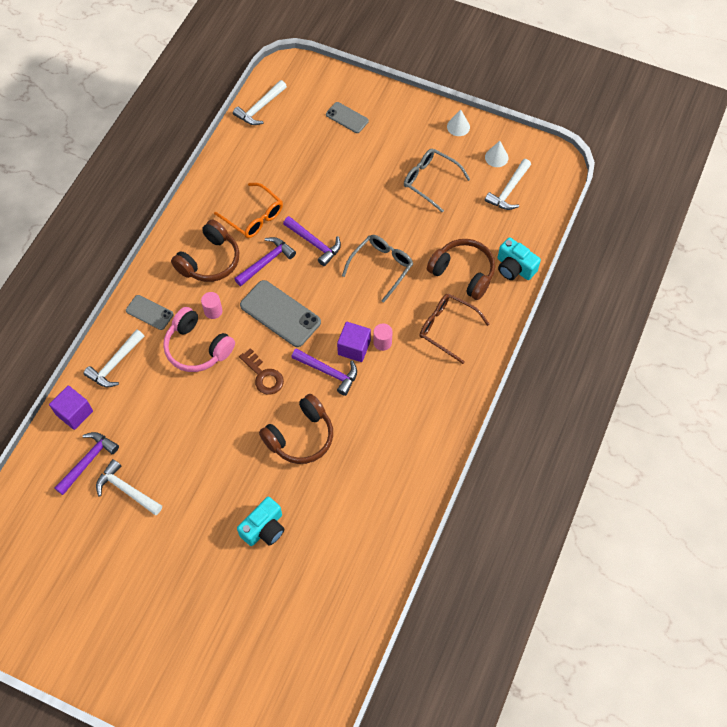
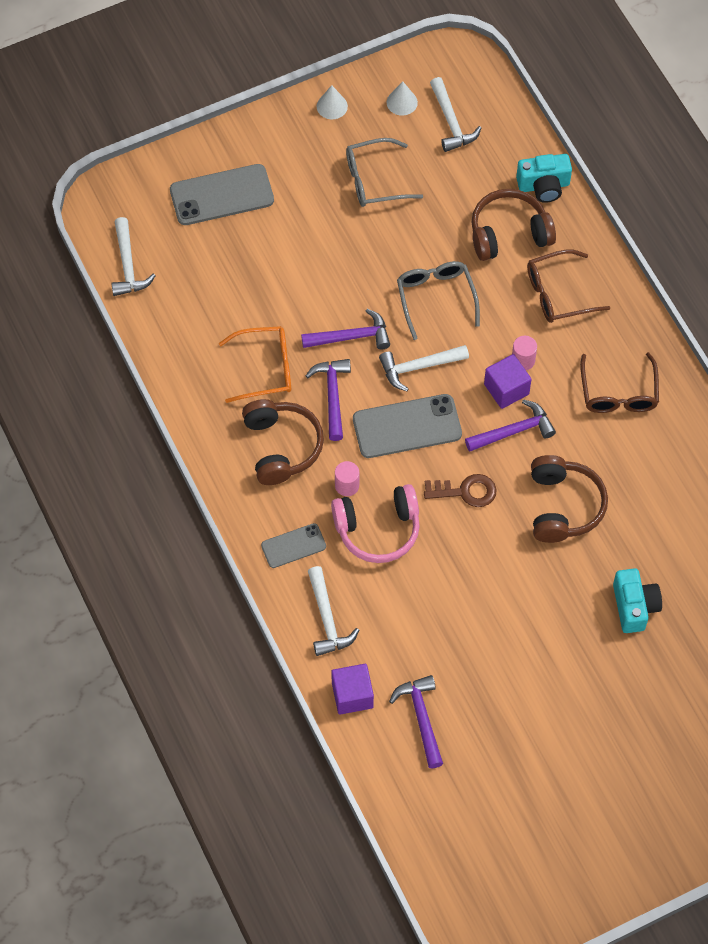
camera: 50 degrees left, 0 degrees up
white hammer [96,459,162,515] -> white hammer moved to [379,345,469,391]
grey phone [326,102,369,133] -> grey phone [170,164,274,225], size x1.74
none -> brown glasses [580,352,659,413]

